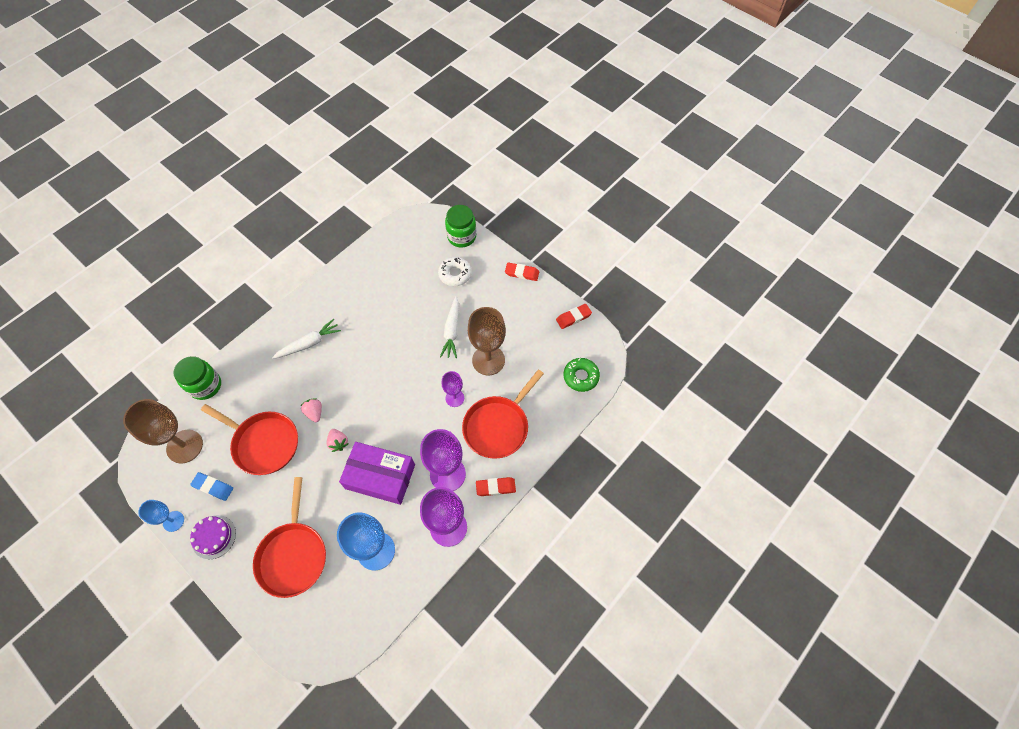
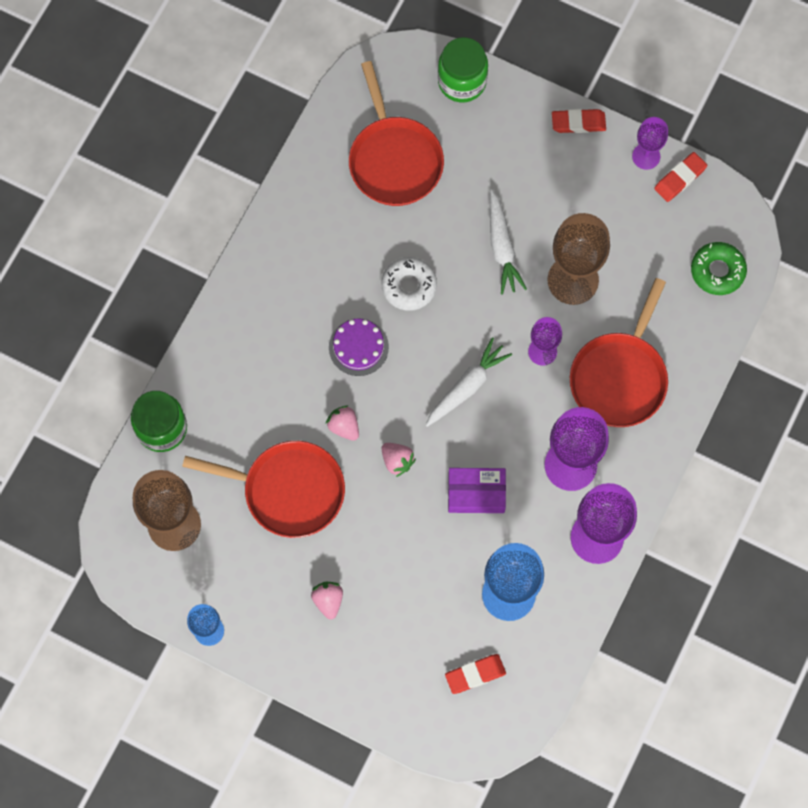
camera: 15 degrees left, 10 degrees up
blue eraser [190,472,233,501] -> none
purple cake [190,515,236,559] -> purple cake moved to [329,318,389,376]
red pan [253,477,326,598] -> red pan moved to [349,61,444,206]
white carrot [272,319,341,359] -> white carrot moved to [426,337,512,427]
purple box [339,442,415,505] -> purple box [448,468,506,513], size x0.64
white donut [438,257,472,286] -> white donut moved to [381,257,437,311]
red eraser [476,477,516,496] -> red eraser moved to [445,654,506,694]
none -> pink strawberry [311,582,343,619]
none -> purple goblet [632,117,668,170]

